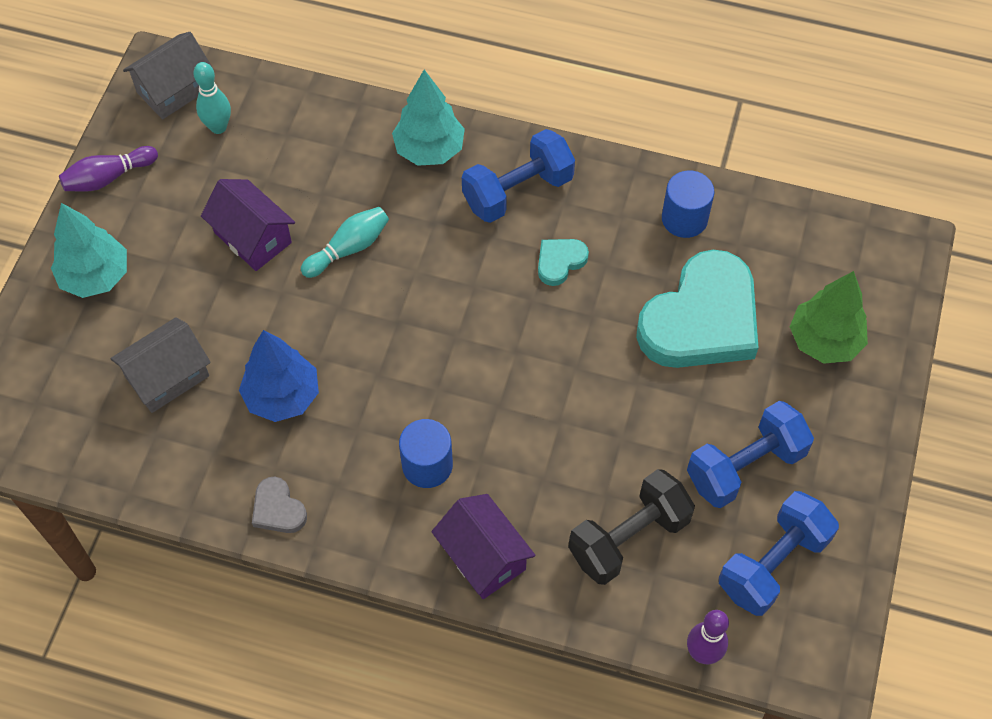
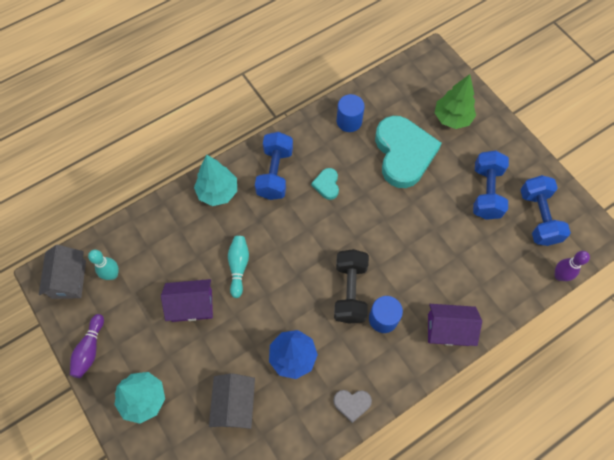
camera: 50 degrees left, 5 degrees up
black dumbbell [568,469,695,585] -> black dumbbell moved to [334,249,369,324]

